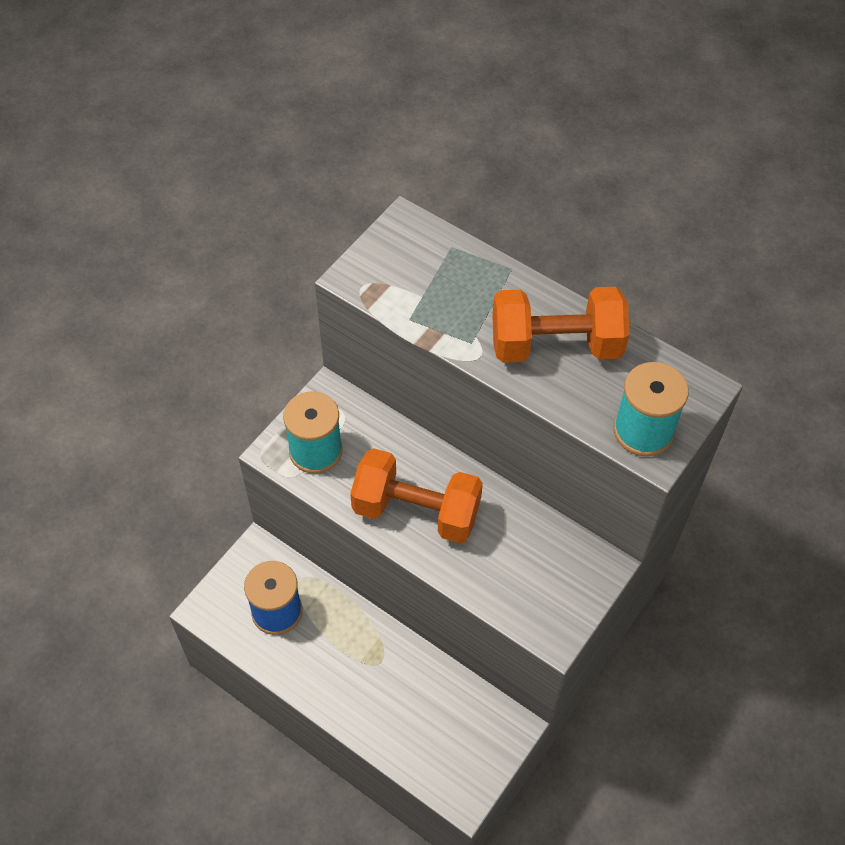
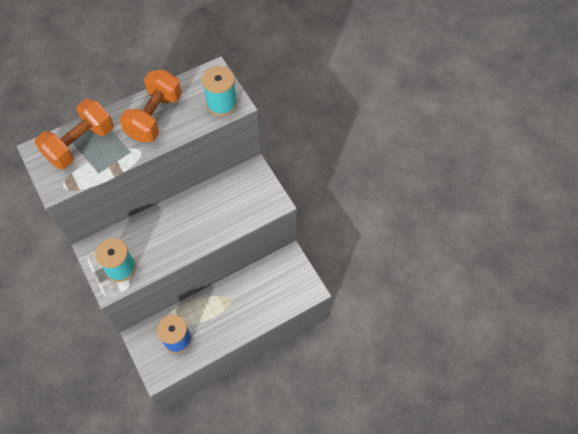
camera: 65 degrees left, 5 degrees up
orange dumbbell [350,448,483,543] -> orange dumbbell moved to [35,99,114,169]

